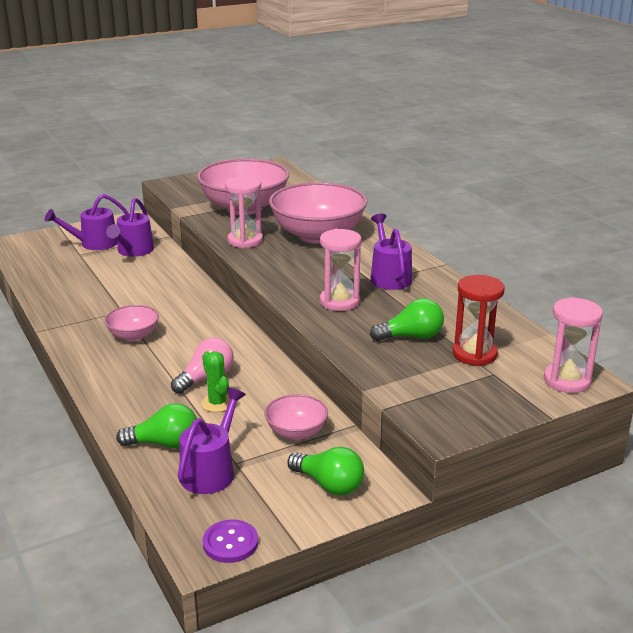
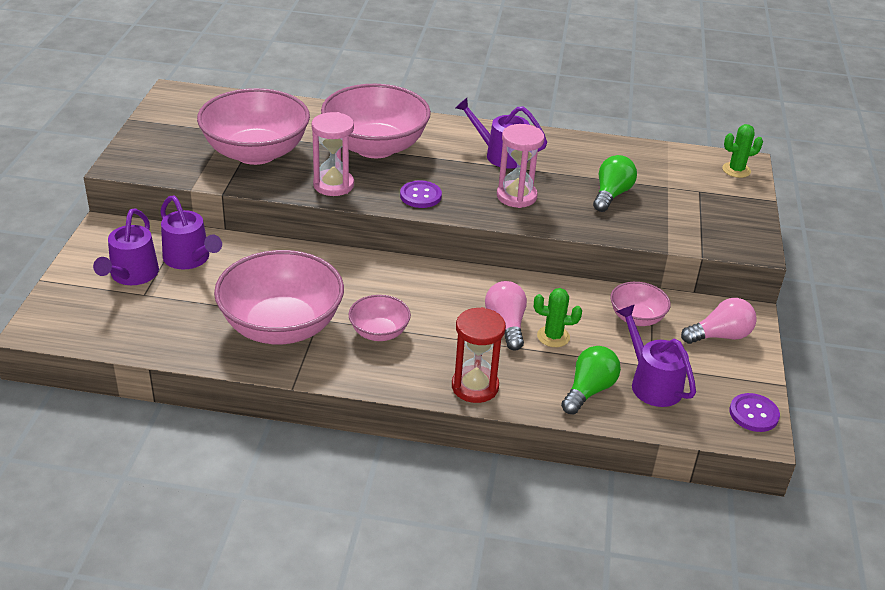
camera: 55 degrees left, 10 degrees up
green light bulb [287,447,364,495] -> pink light bulb [681,298,757,344]
red hourglass [453,275,505,366] -> red hourglass moved to [452,307,506,403]
pink hourglass [544,297,603,393] -> green cactus [722,124,763,178]
none -> pink bowl [214,250,344,344]
none -> purple button [400,181,442,208]

